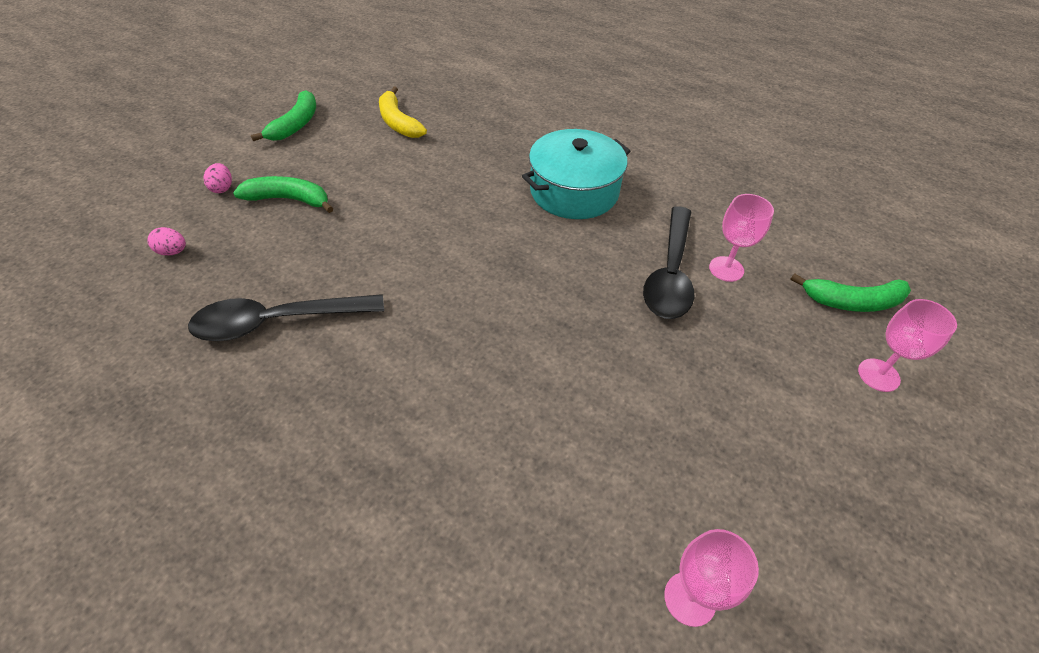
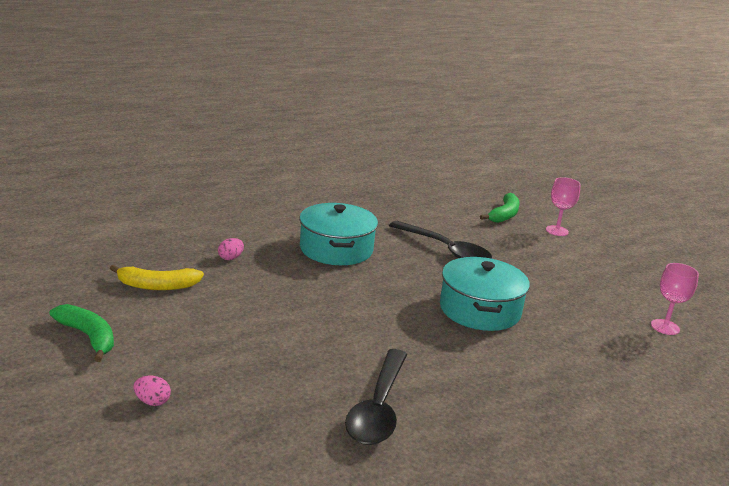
camera: 65 degrees left, 25 degrees down
pink egg [147,227,186,256] -> pink egg moved to [218,238,244,260]
green banana [233,176,333,213] -> none
pink goblet [709,194,774,282] -> none
none -> turquoise pot [440,257,530,331]

